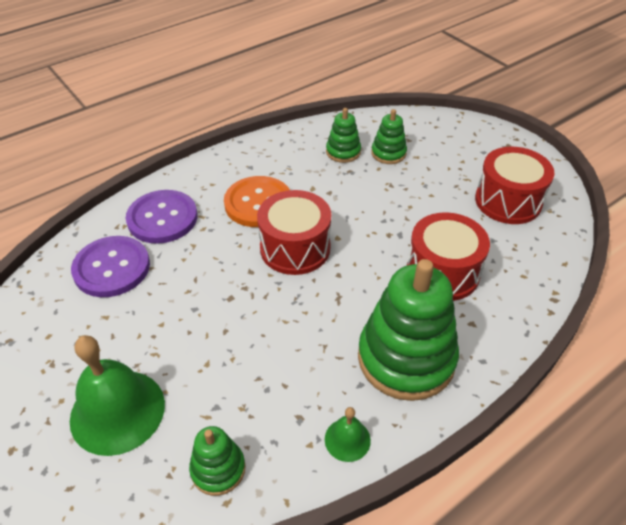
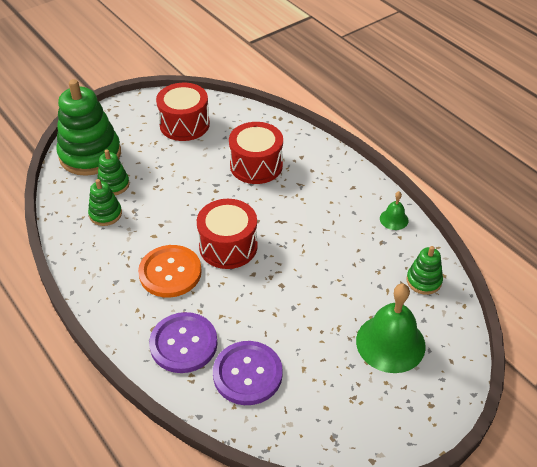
camera: 90 degrees left, 0 degrees up
green stacking toy [358,259,459,401] -> green stacking toy moved to [56,79,121,176]

